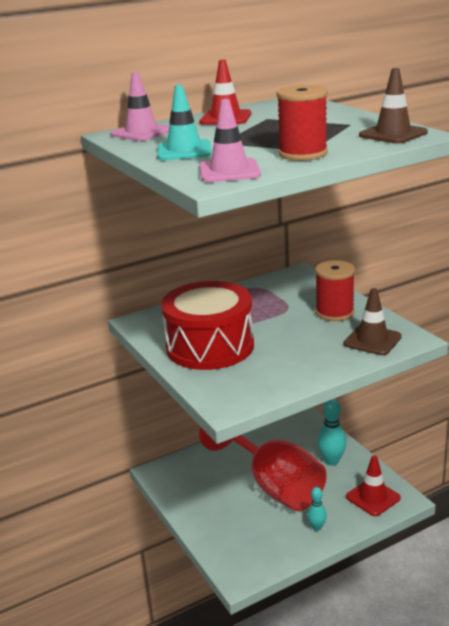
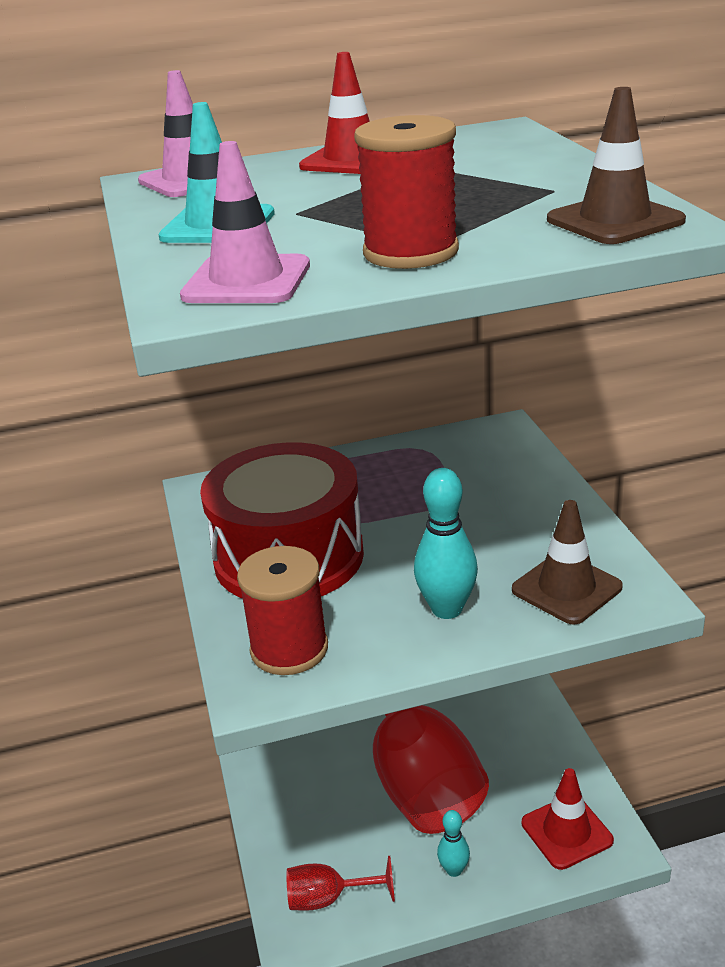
camera: 15 degrees right, 5 degrees up
red spool [315,260,355,321] -> red spool moved to [237,546,328,675]
turquoise bowling pin [318,399,346,466] -> turquoise bowling pin moved to [414,468,478,619]
none -> red goblet [286,856,395,911]

